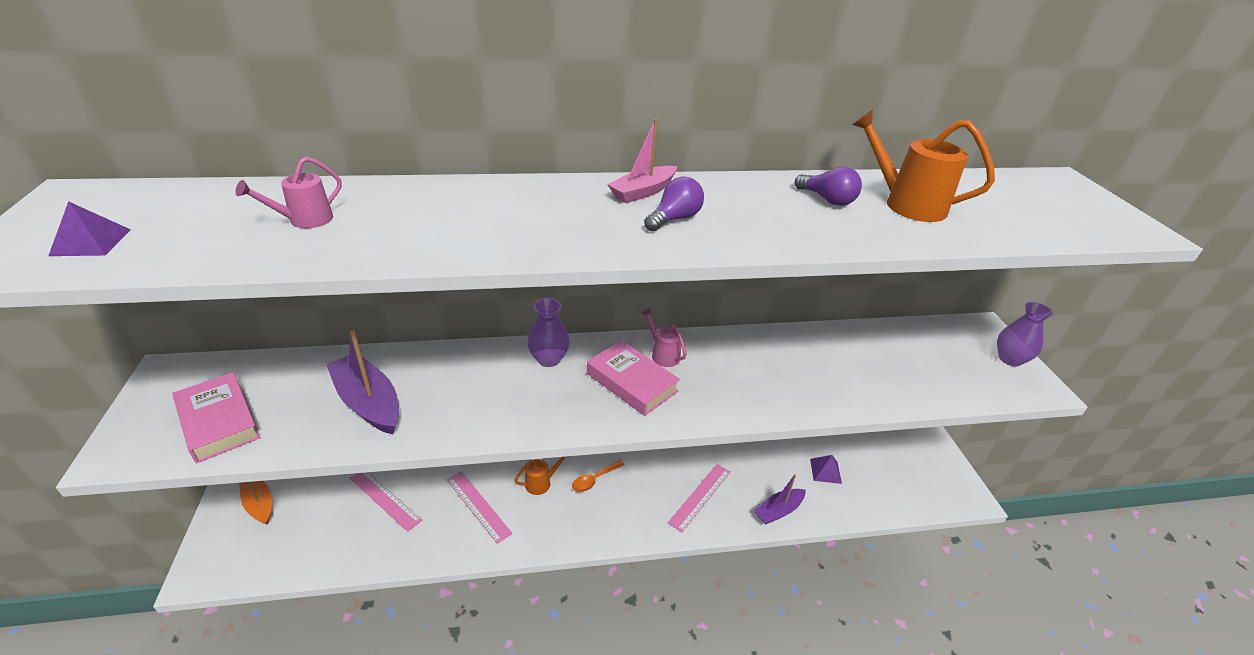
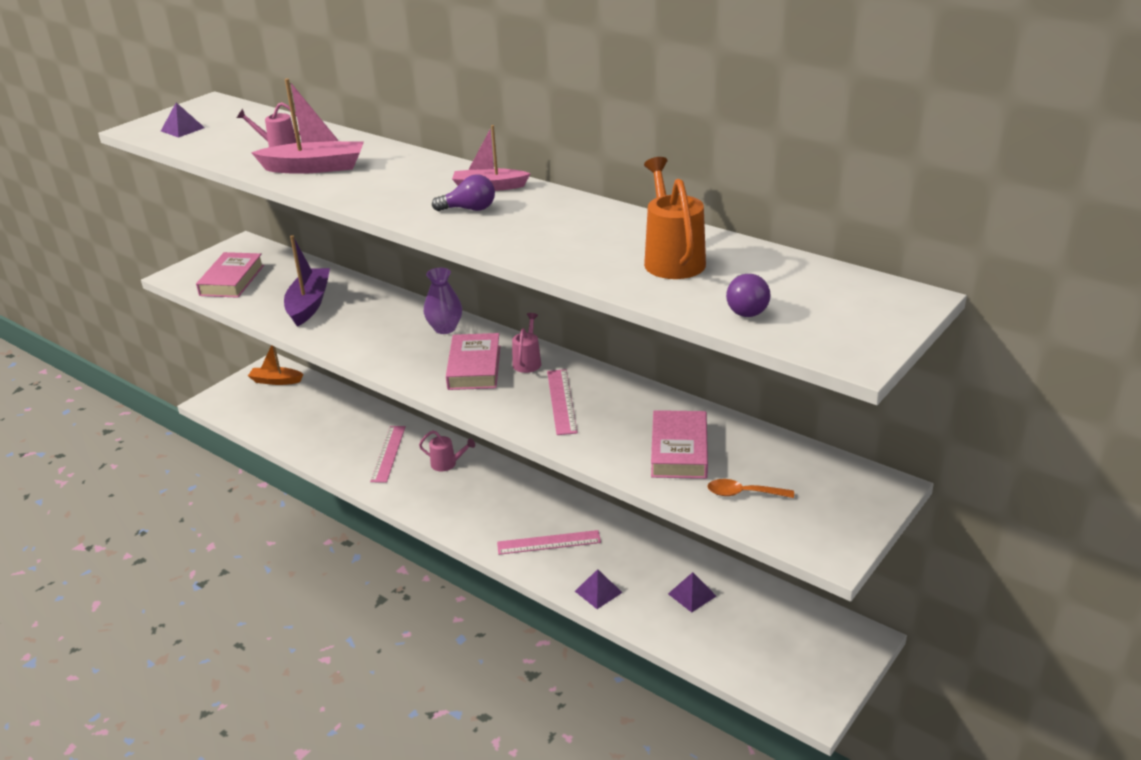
camera: 50 degrees right, 5 degrees down
orange boat [239,481,272,525] -> orange boat turned 90 degrees counterclockwise [248,345,304,385]
pink ruler [350,472,422,532] -> pink ruler moved to [547,369,578,435]
orange watering can [514,456,569,495] -> pink watering can [419,430,475,471]
orange spoon [572,460,625,492] -> orange spoon moved to [707,479,794,498]
purple boat [754,474,806,525] -> purple pyramid [575,569,623,609]
purple light bulb [795,166,862,206] -> purple light bulb moved to [726,274,771,317]
purple vase [997,302,1053,367] -> none
none -> pink boat [251,78,364,174]
none -> pink book [651,410,708,479]

